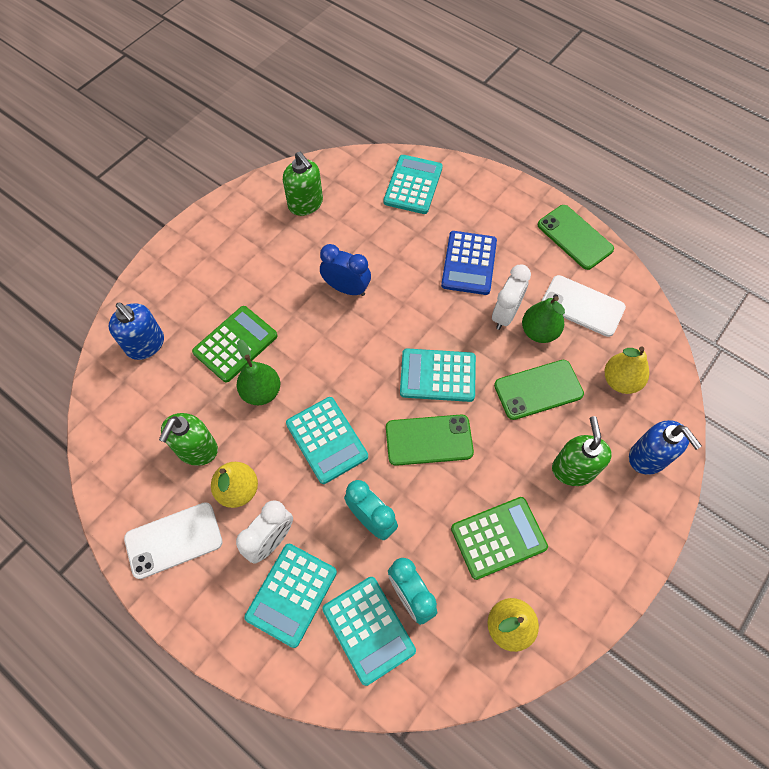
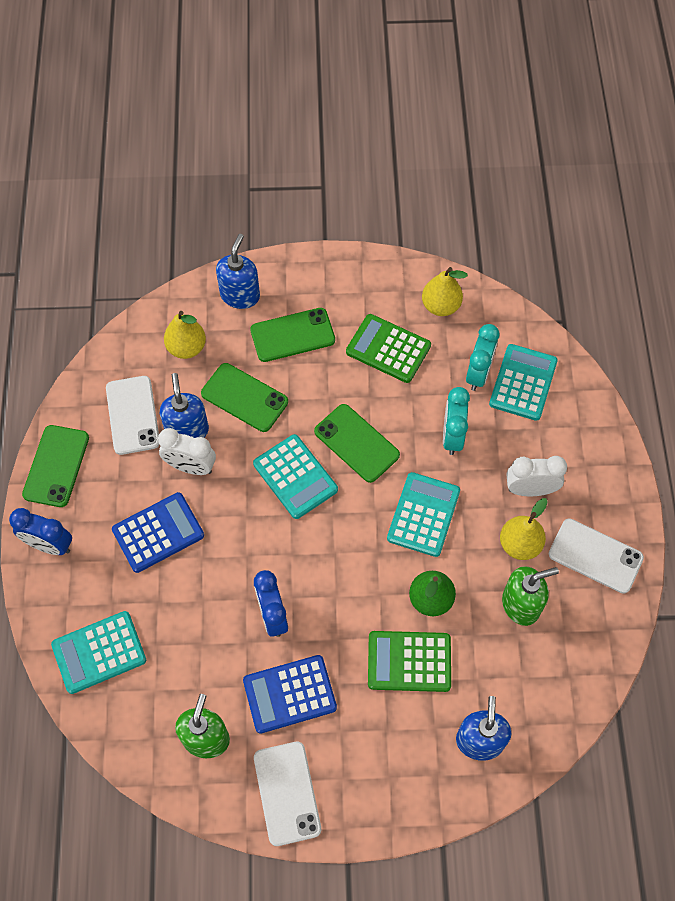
camera: 130 degrees left, 0 degrees up
turquoise calculator [244,544,337,648] -> none
white clock [492,264,531,330] -> white clock turned 150 degrees counterclockwise [158,428,216,475]
green pear [522,296,565,343] -> blue soap dispenser [160,373,209,438]
green soap dispenser [552,416,612,486] -> green phone [250,308,335,362]
none -> blue clock [9,508,72,555]
none -> blue calculator [243,655,337,734]
none -> white phone [254,742,321,846]

